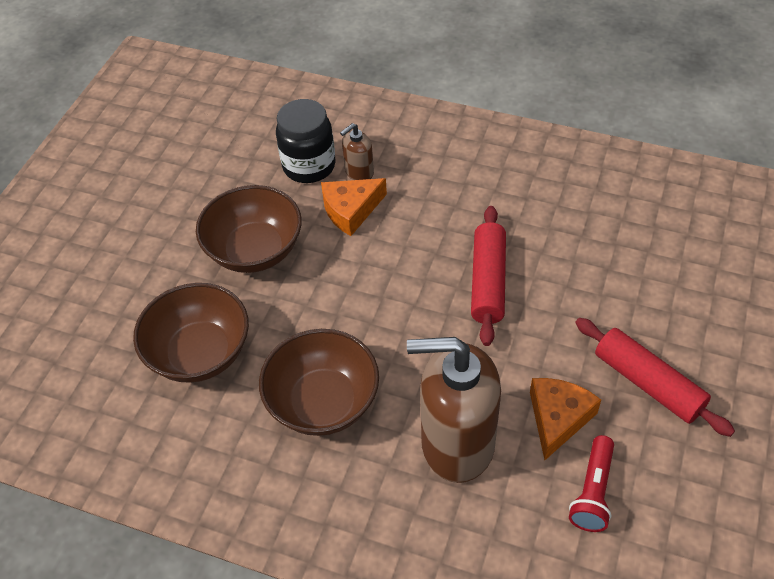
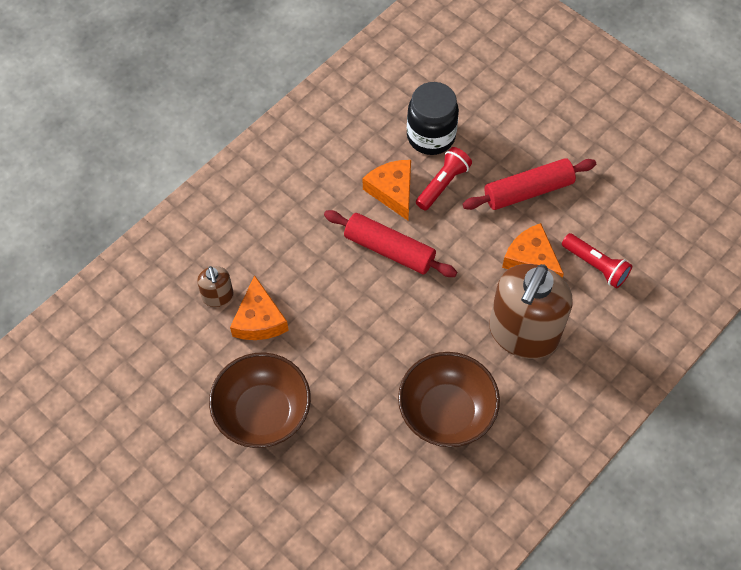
camera: 70 degrees left, 10 degrees up
brown bowl [133,283,249,383] -> none
black jar [276,99,336,183] -> black jar moved to [407,82,459,155]
none -> orange cheese [363,160,411,220]
none -> red flashlight [416,147,472,211]

